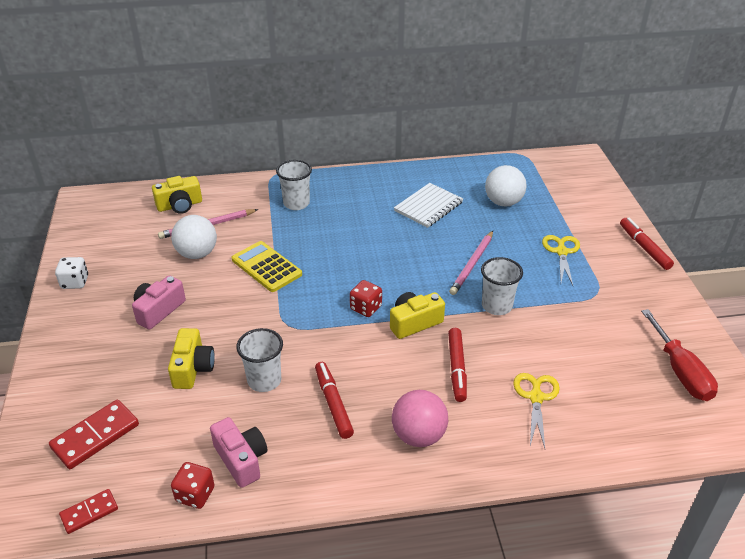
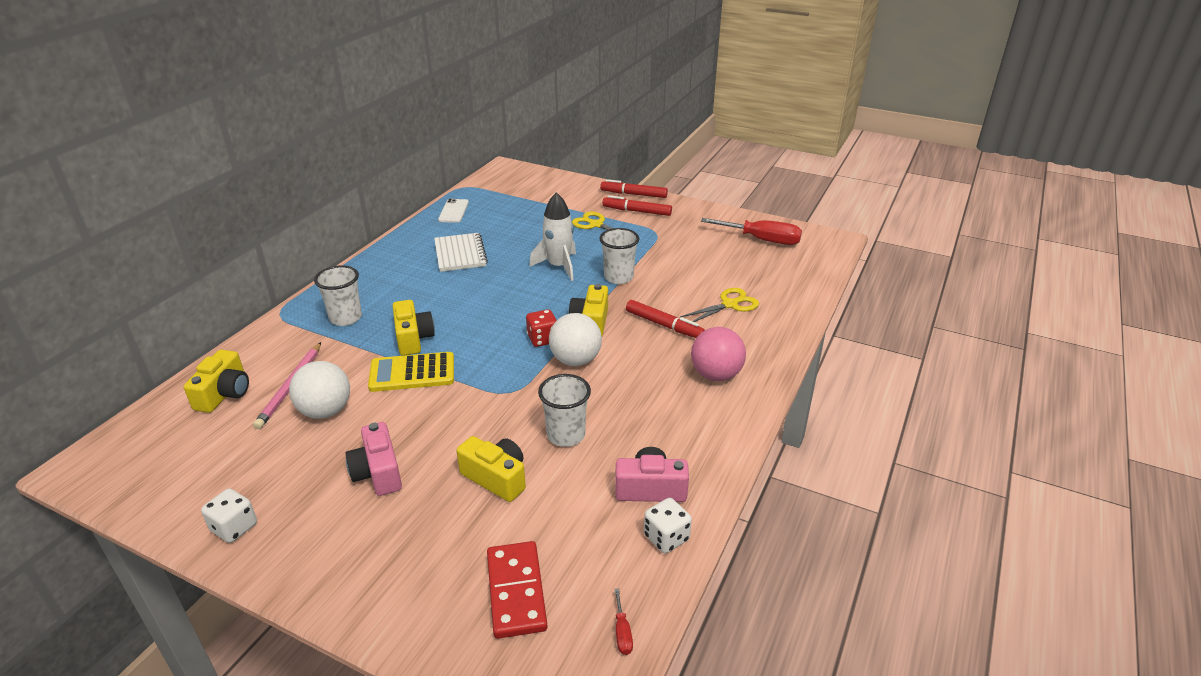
camera: 55 degrees left, 5 degrees down
red domino [59,489,118,534] -> red screwdriver [614,588,633,655]
red dice [171,462,215,509] -> white dice [644,498,692,553]
red marker [315,362,354,439] -> red marker moved to [603,195,672,216]
pink pencil [449,231,493,295] -> white rocket [529,192,576,281]
white ball [485,165,527,206] -> white ball moved to [549,313,602,366]
yellow scissors [513,373,560,448] -> yellow scissors turned 105 degrees clockwise [680,288,759,322]
none -> yellow camera [393,300,435,356]
none -> white phone [438,199,469,223]

